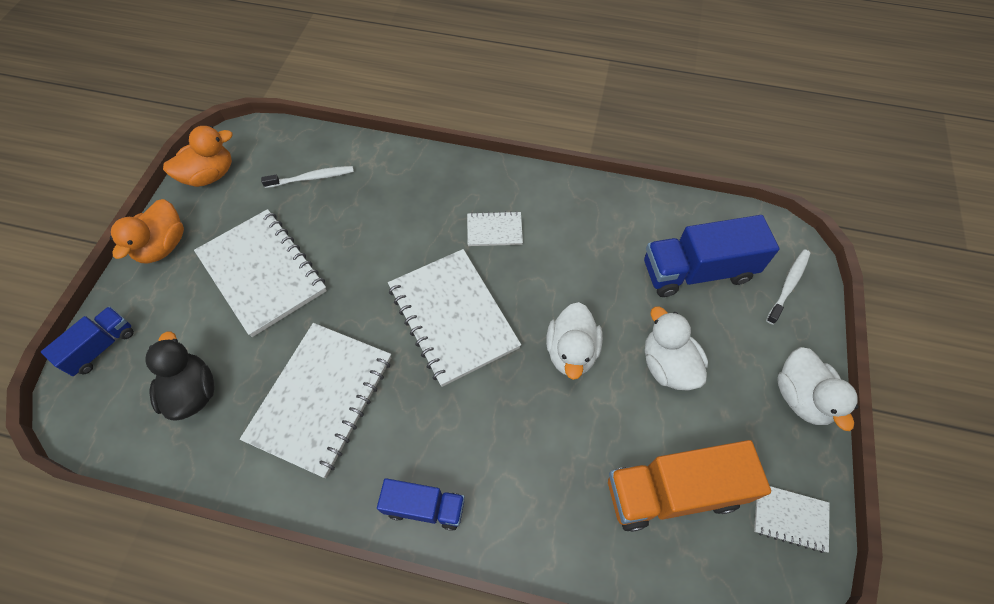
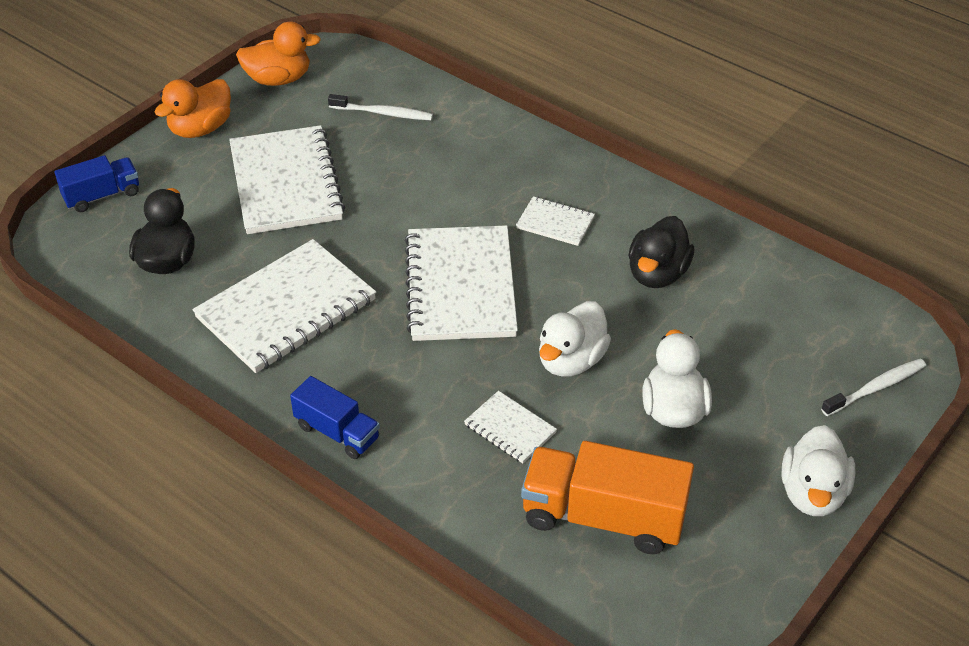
camera: 25 degrees right, 15 degrees down
blue truck [644,215,779,297] -> none
white notebook [754,486,830,553] -> white notebook moved to [464,391,557,464]
none -> black duck [628,216,694,288]

